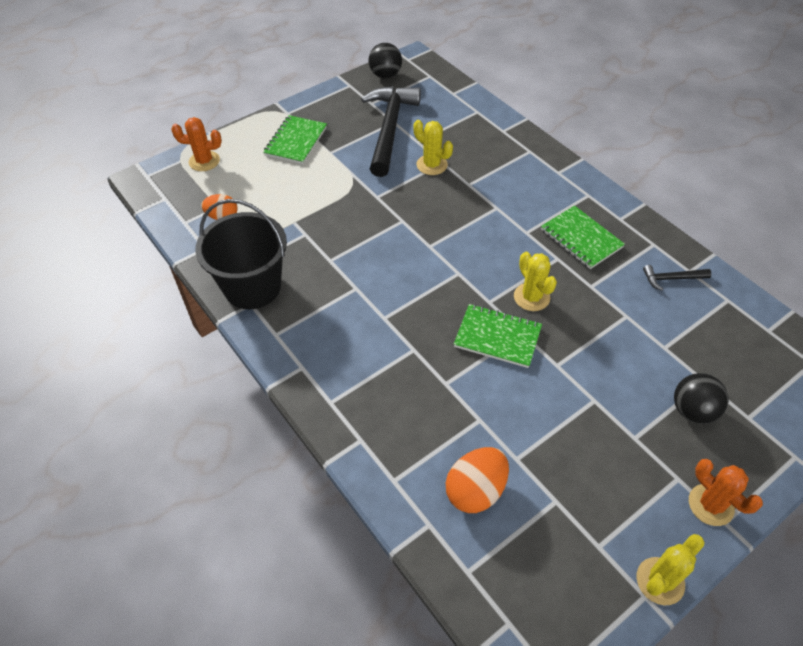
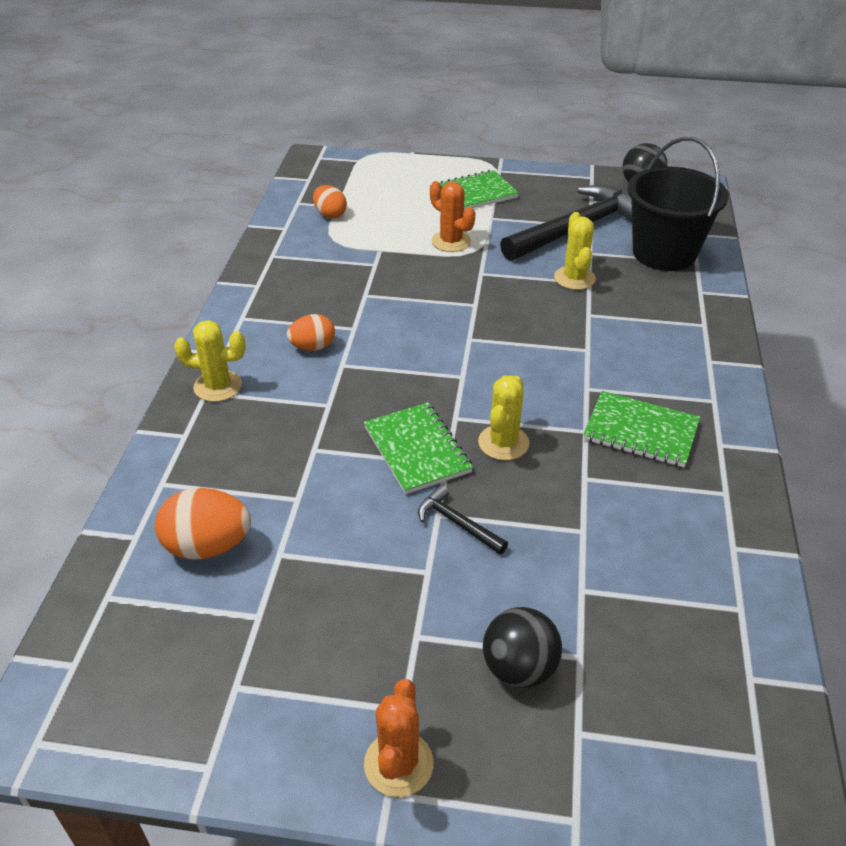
camera: 45 degrees right, 10 degrees down
orange cactus [171,117,222,171] -> orange cactus moved to [430,181,476,252]
black bucket [196,199,287,309] -> black bucket moved to [628,137,728,271]
green notebook [541,206,625,269] -> green notebook turned 75 degrees counterclockwise [583,391,700,467]
yellow cactus [637,534,705,606] -> yellow cactus moved to [174,320,246,402]
black hammer [643,265,711,291] -> black hammer moved to [418,485,508,554]
none -> orange egg [287,314,335,351]

